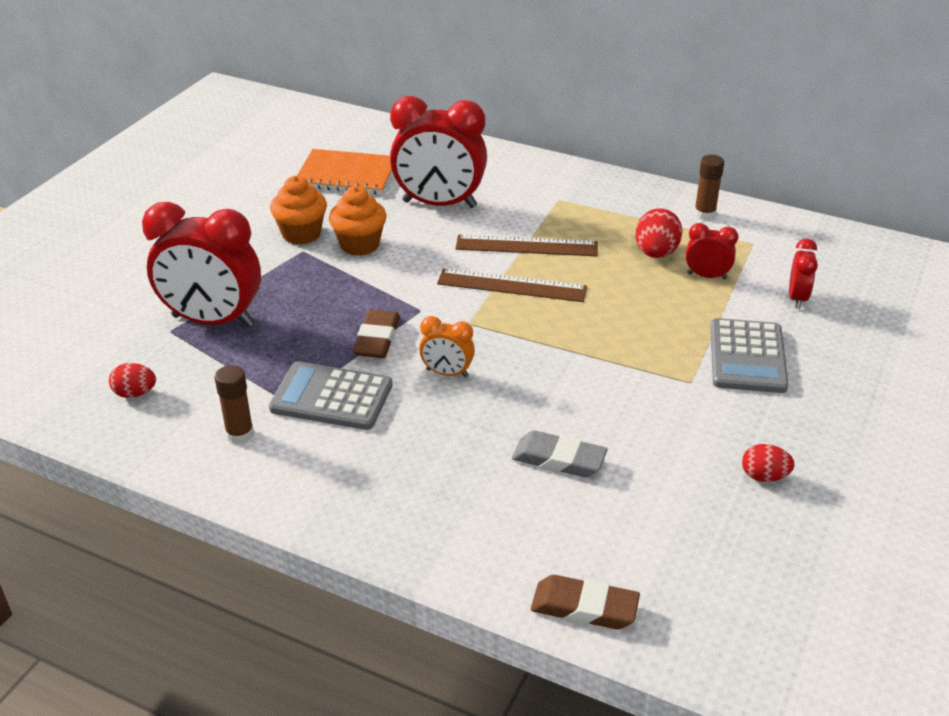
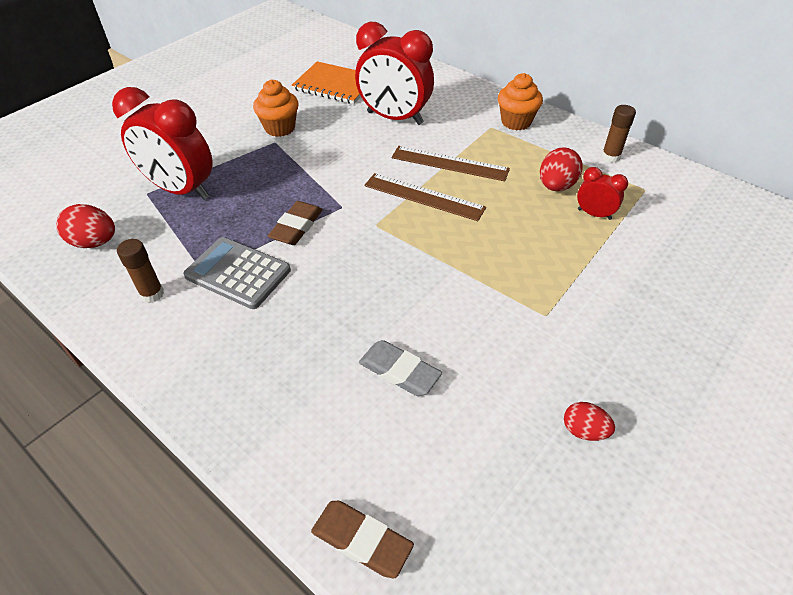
camera: 15 degrees right, 10 degrees up
red egg [109,363,156,398] -> red egg [56,204,115,248], size x1.54
orange cupcake [329,186,386,256] -> orange cupcake moved to [498,73,543,130]
orange clock [419,316,475,377] -> none
grey calculator [710,318,788,393] -> none
red clock [789,238,818,309] -> none

